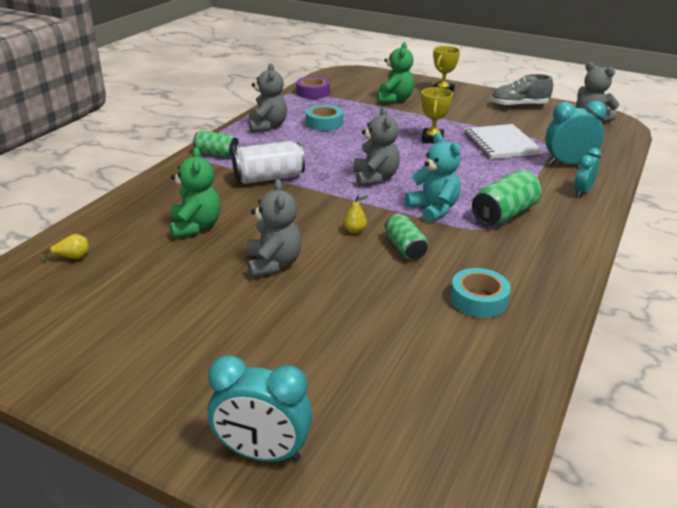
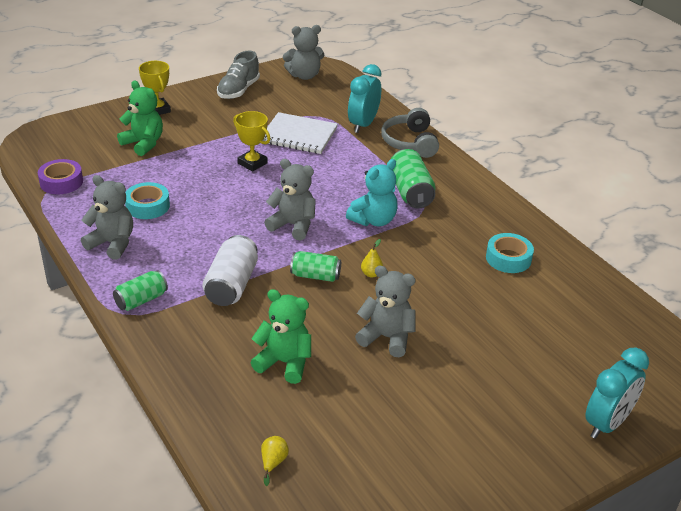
camera: 60 degrees left, 5 degrees up
green can [385,214,428,260] -> green can moved to [290,251,341,282]
turquoise teddy bear [405,133,461,223] -> turquoise teddy bear turned 135 degrees clockwise [346,159,398,226]
turquoise clock [574,148,601,197] -> grey headphones [381,108,439,158]

